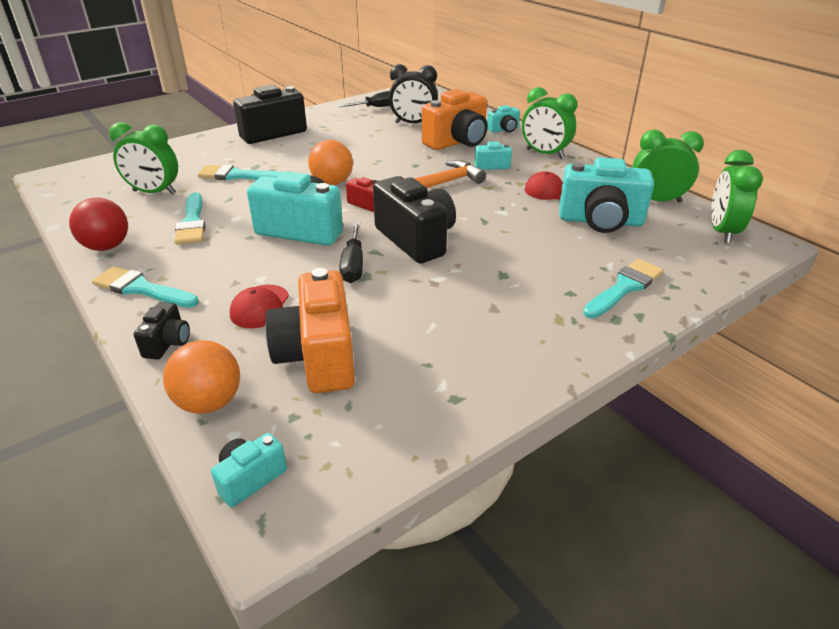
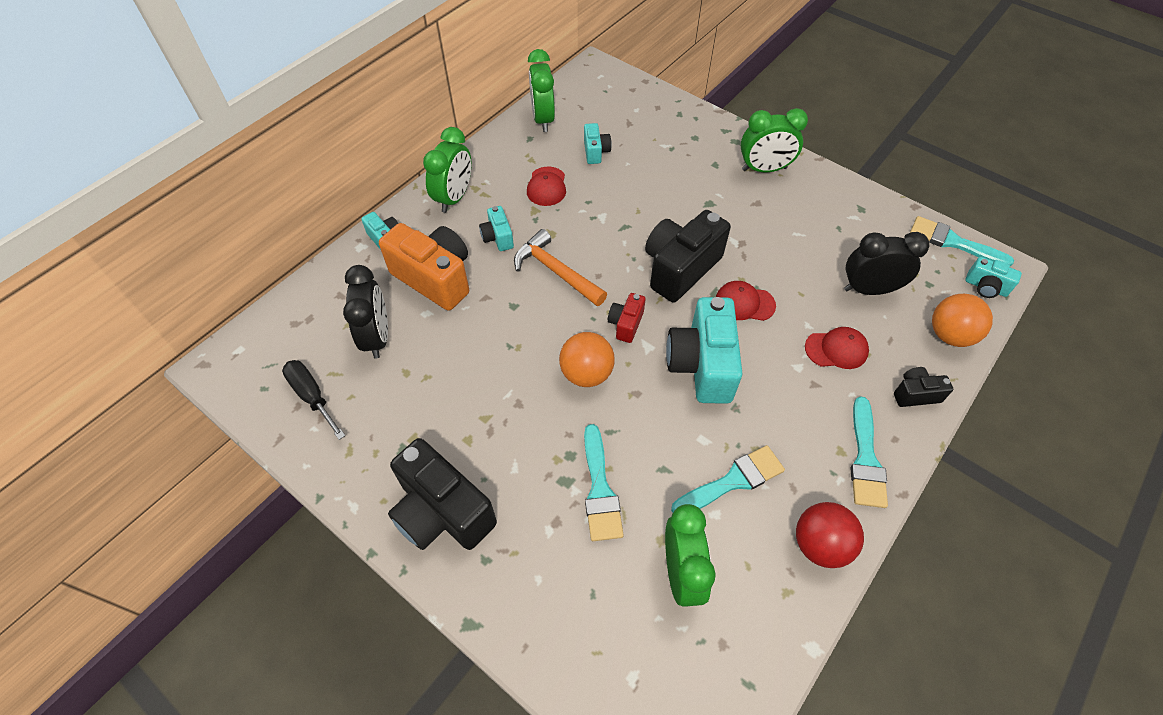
camera: 105 degrees left, 20 degrees up
orange camera [265,268,355,393] -> black clock [844,232,929,295]
black screwdriver [339,223,363,283] -> red cap [716,281,776,321]
turquoise camera [559,157,654,233] -> turquoise camera [584,123,612,164], size x0.49
turquoise brush [583,259,663,318] -> turquoise brush moved to [910,216,1014,266]
green clock [711,150,763,244] -> green clock moved to [741,108,808,172]

